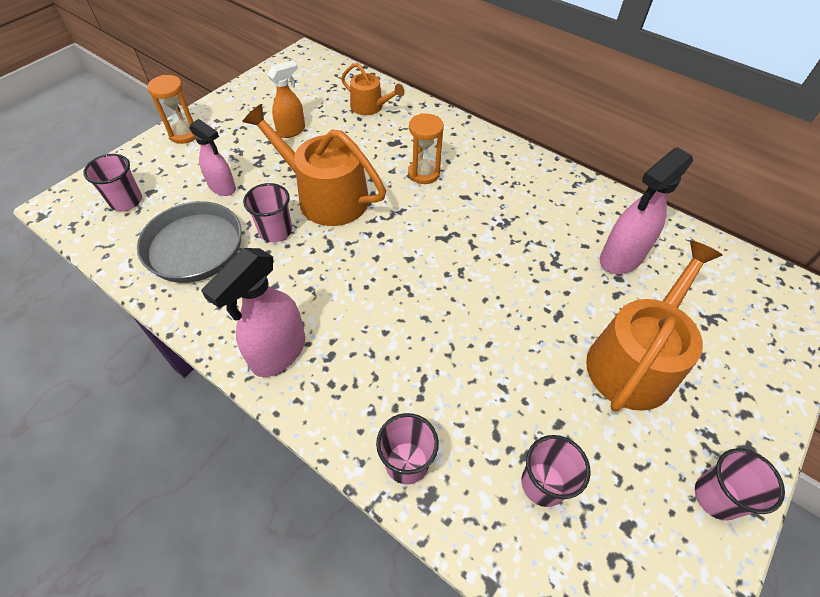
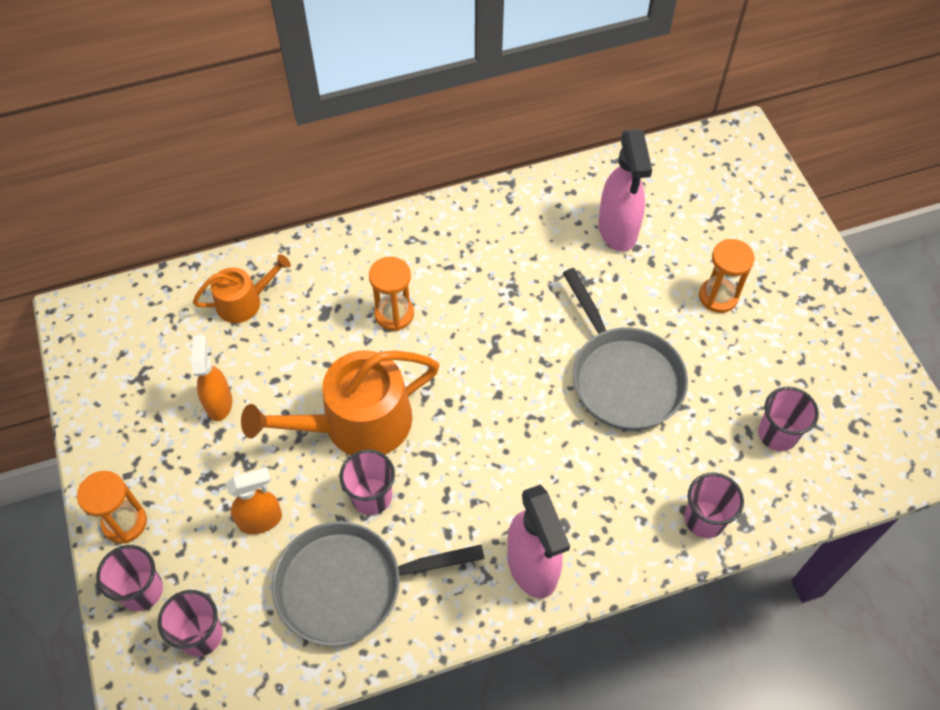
camera: 55 degrees left, 5 degrees up
pink spray bottle [189,119,236,196] -> orange spray bottle [226,468,282,534]
orange watering can [586,241,722,412] -> orange hourglass [699,239,755,313]
pink cup [695,448,785,521] -> pink cup moved to [96,545,163,611]
none -> grey pan [563,268,688,431]

